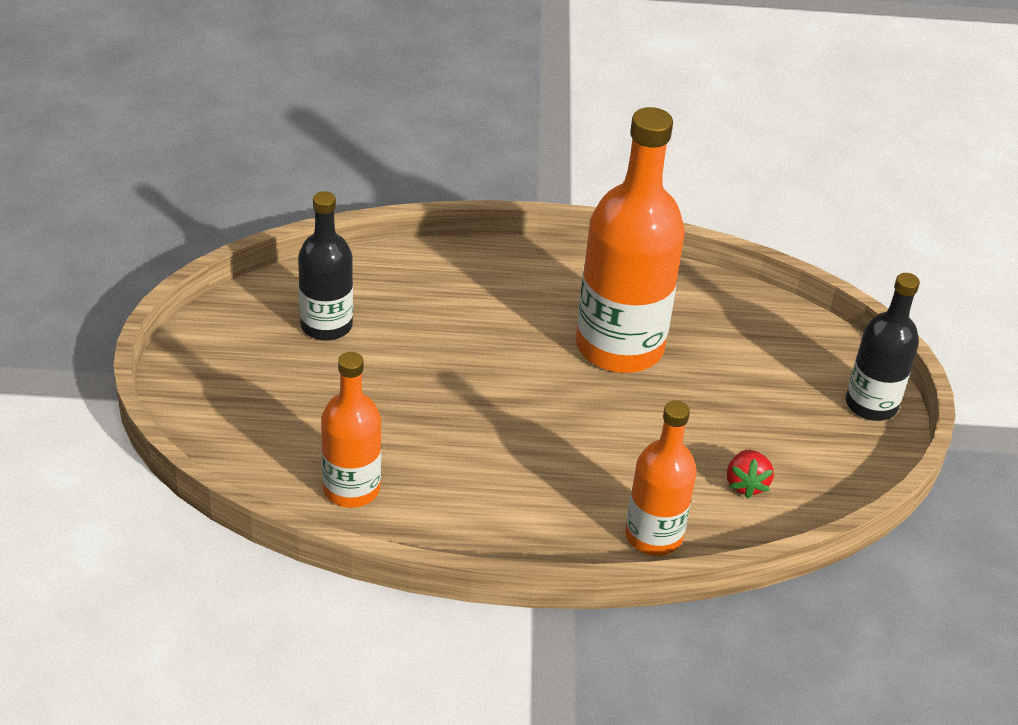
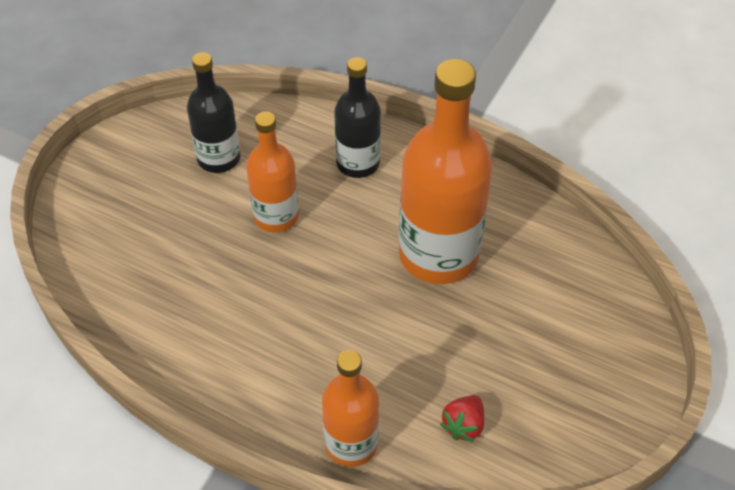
camera: 30 degrees right, 10 degrees up
orange bottle [321,352,381,508] -> orange bottle moved to [246,111,299,232]
black bottle [846,273,920,421] -> black bottle moved to [334,57,381,178]

